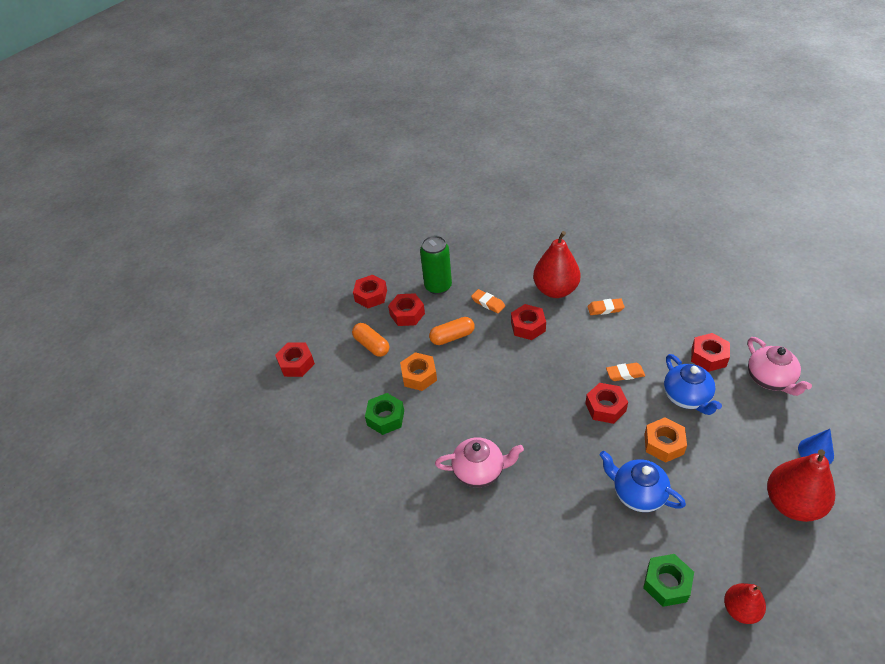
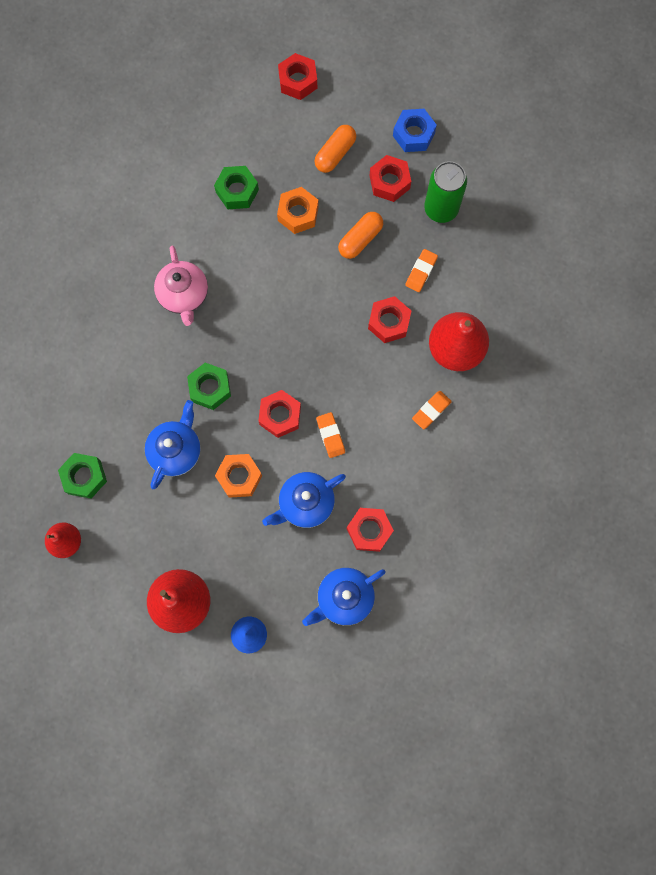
camera: 75 degrees right, 30 degrees up
red nut [353,275,387,308] -> blue nut [393,109,437,152]
orange capsule [429,317,475,345] -> orange capsule turned 75 degrees clockwise [338,212,383,259]
orange eraser [587,298,625,315] -> orange eraser turned 60 degrees clockwise [412,391,452,429]
pink teapot [748,337,812,396] -> blue teapot [302,568,385,626]
none -> green nut [187,363,231,410]

